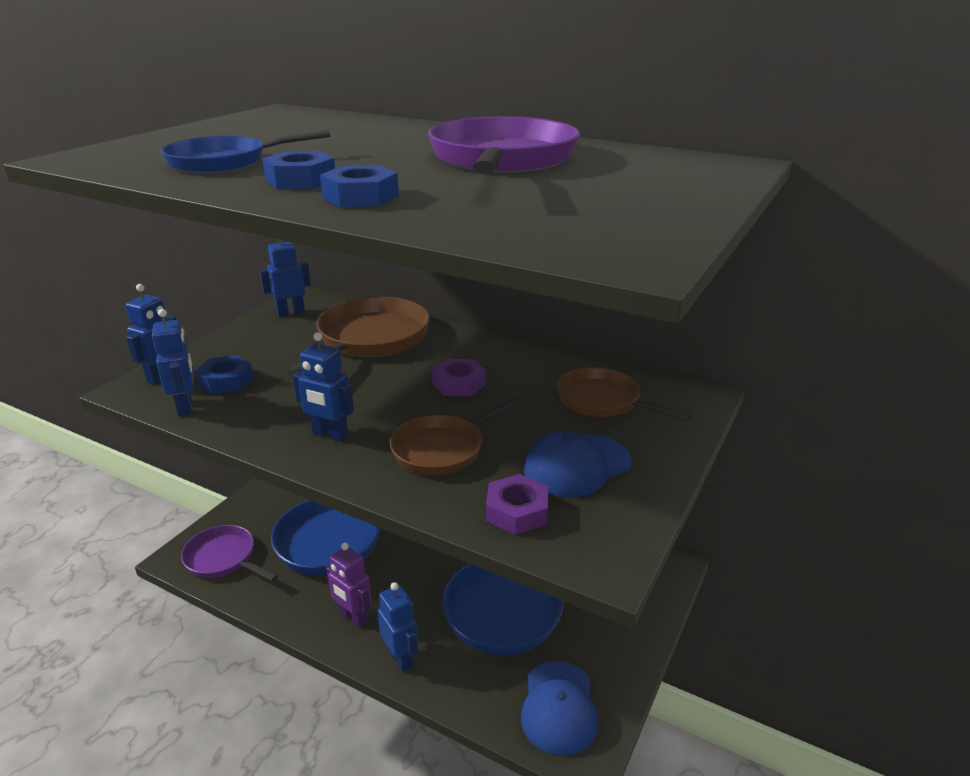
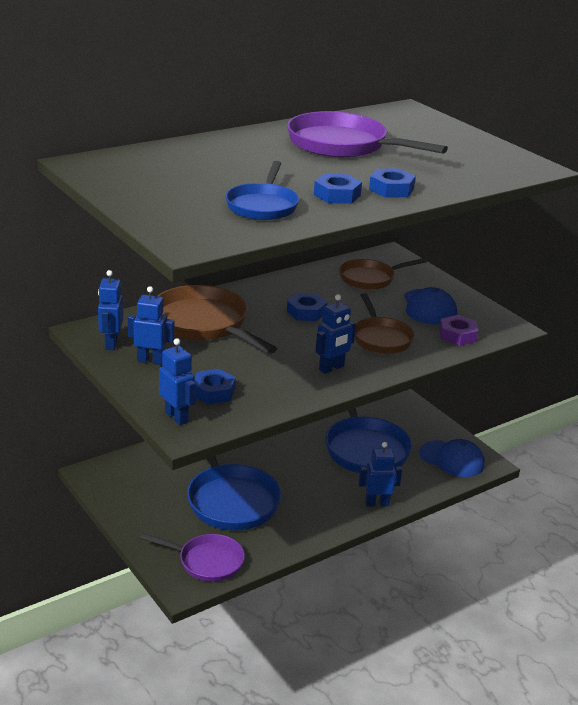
camera: 65 degrees left, 0 degrees up
blue robot [152,309,194,416] -> blue robot moved to [128,286,174,365]
purple pan [181,525,278,582] -> purple pan turned 135 degrees counterclockwise [140,533,245,582]
purple robot [326,543,372,628] -> none
purple nut [432,359,486,397] -> blue nut [287,293,327,321]

